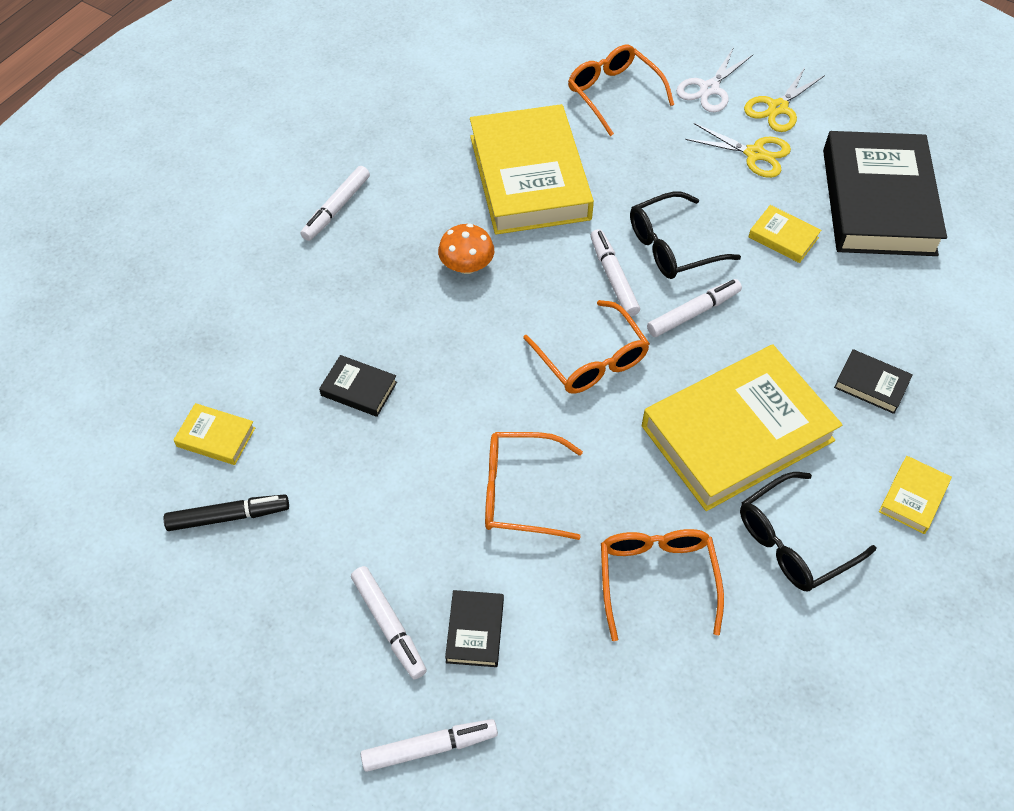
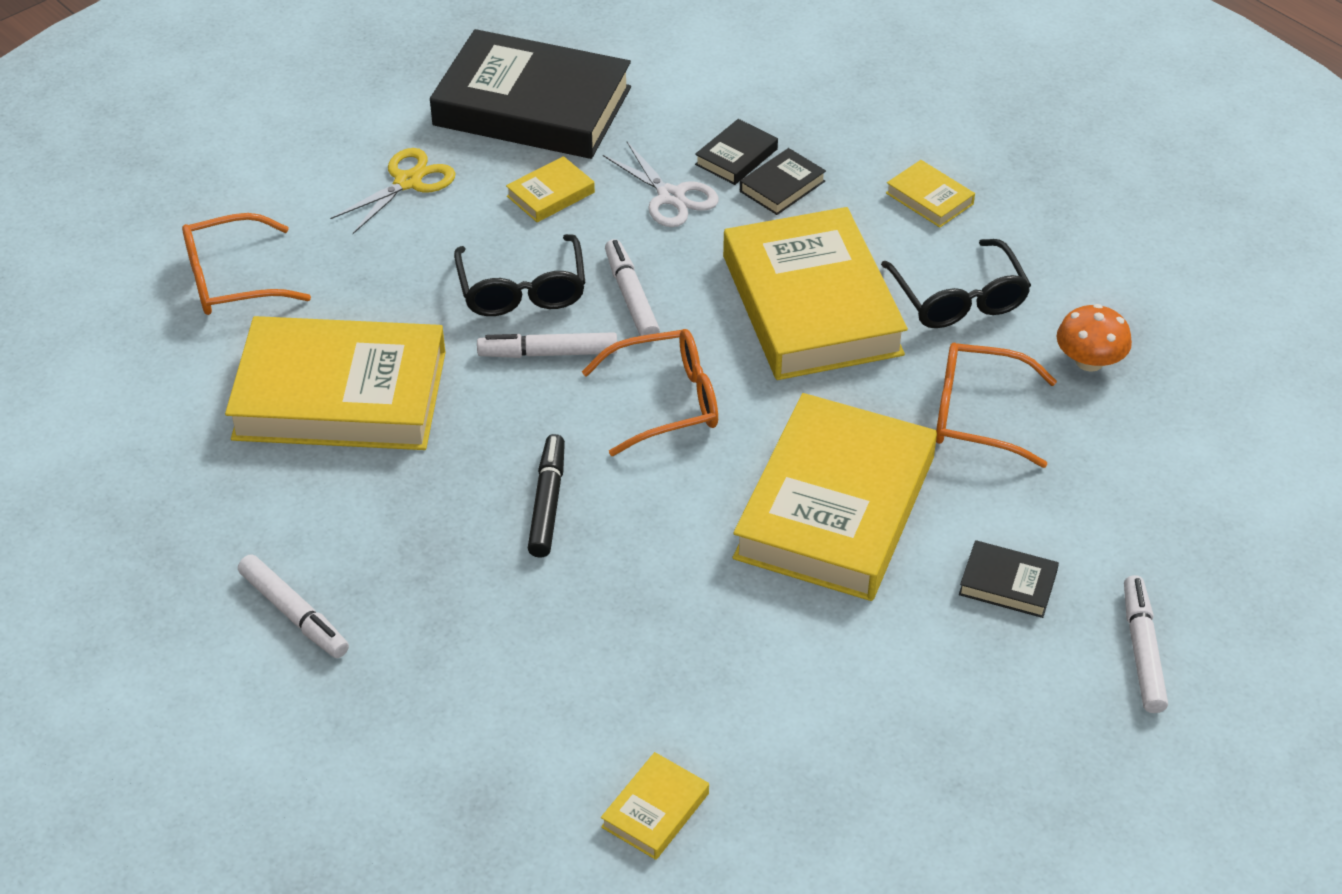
camera: 75 degrees left, 10 degrees down
black marker [164,494,289,531] -> black marker moved to [528,434,565,558]
black book [319,355,397,417] -> black book moved to [695,119,778,185]
white marker [351,566,427,679] -> none
orange mushroom [438,223,494,274] -> orange mushroom moved to [1056,304,1132,372]
orange glasses [485,432,583,540] -> yellow book [733,393,937,601]
white scissors [676,47,753,112] -> white scissors moved to [603,142,719,227]
yellow scissors [744,68,825,132] -> none

